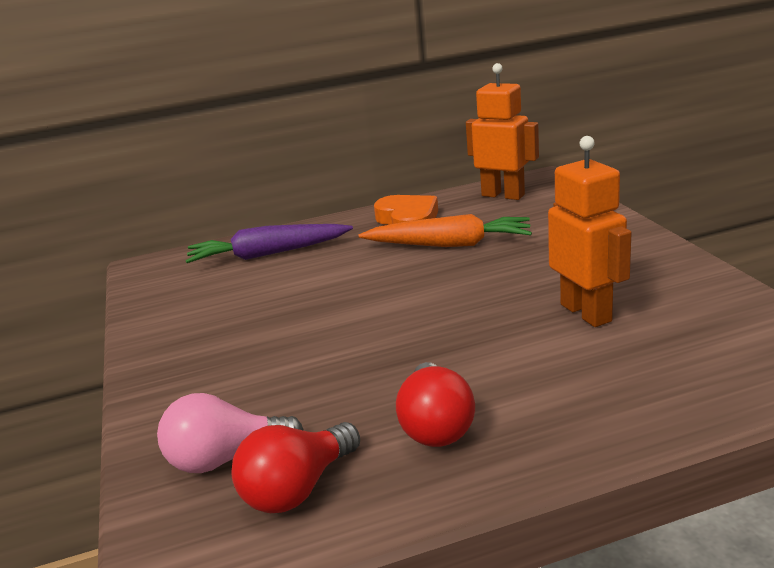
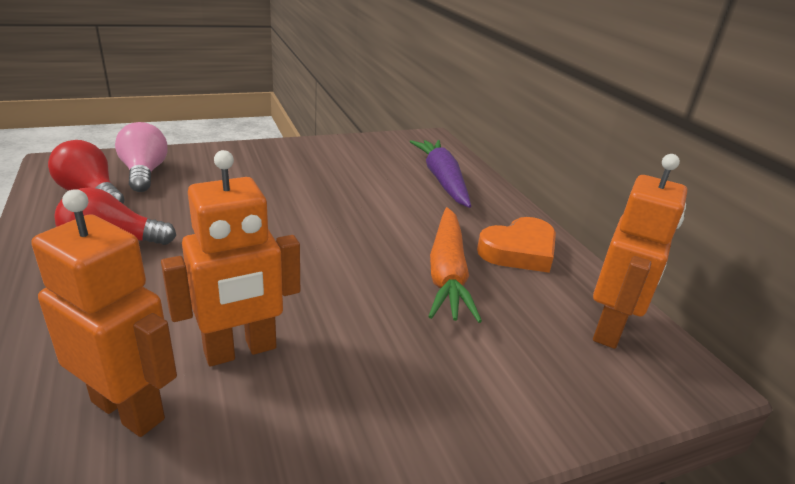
camera: 80 degrees right, 5 degrees up
none -> orange robot [32,189,177,437]

